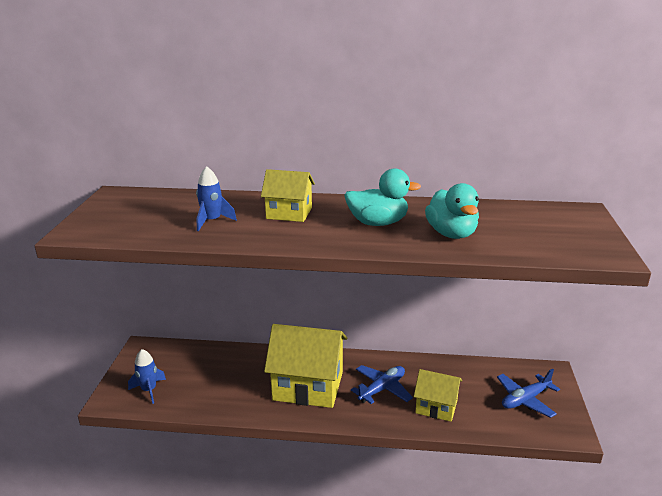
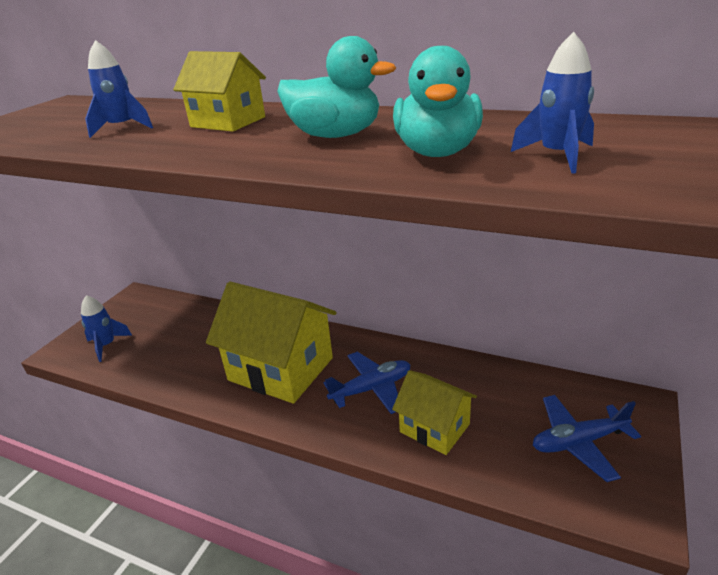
camera: 20 degrees right, 5 degrees up
none -> blue rocket [511,32,594,174]

